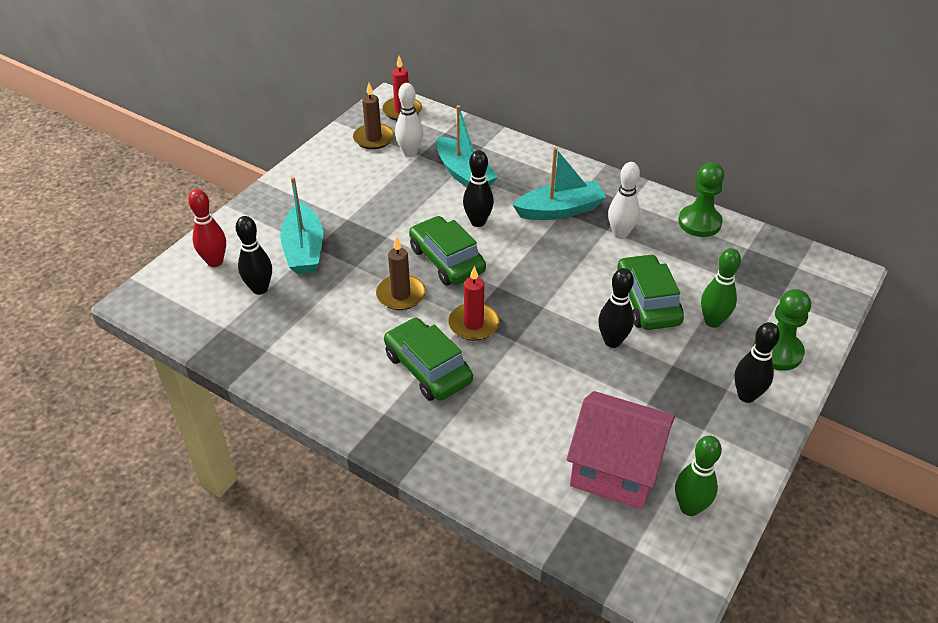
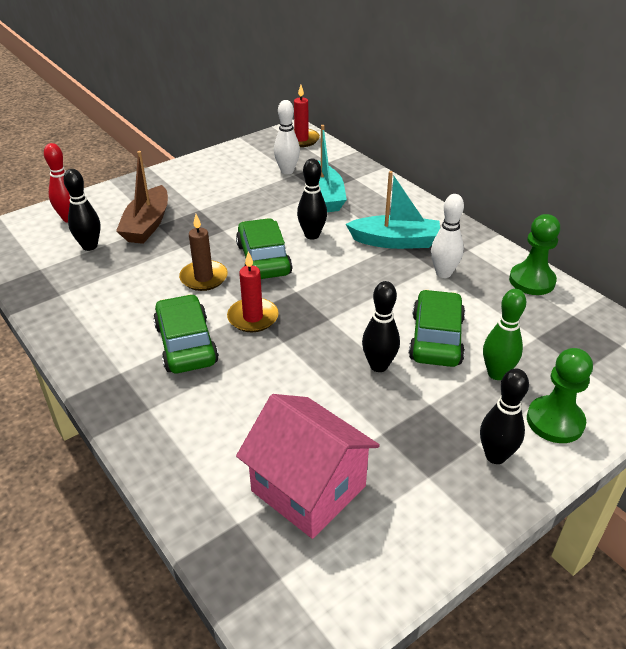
camera: 20 degrees right, 5 degrees down
turquoise boat [280,177,323,274] -> brown boat [116,151,168,244]
brown candle [353,83,394,149] -> none
green bowling pin [675,435,722,516] -> none

